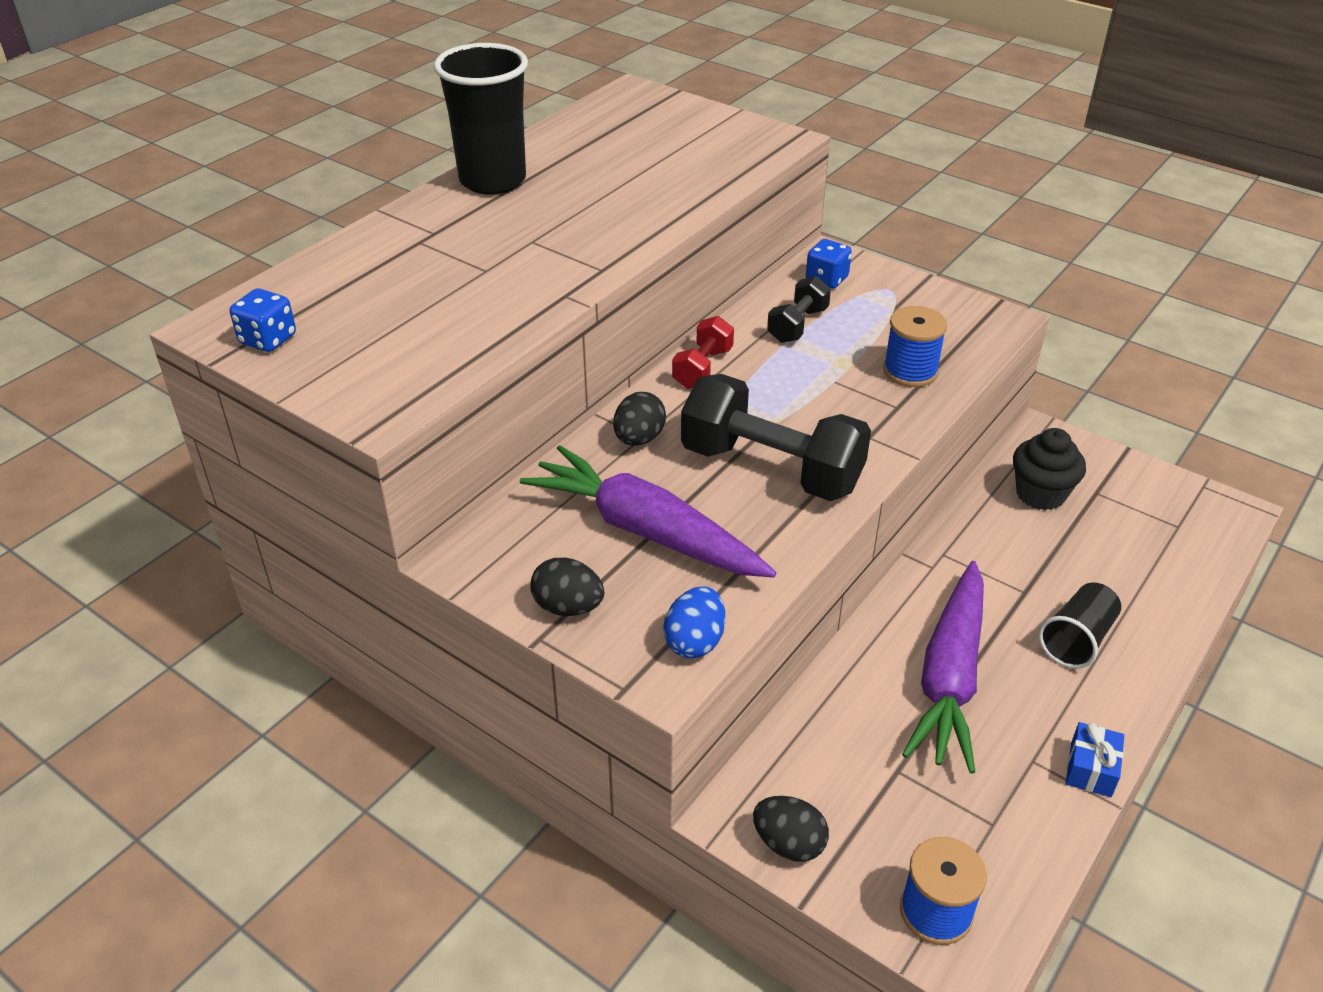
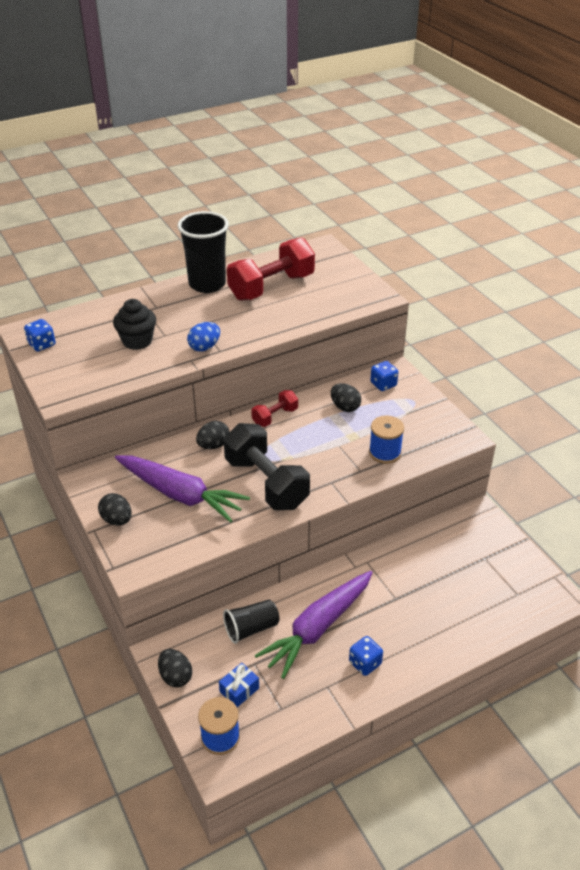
camera: 25 degrees right, 0 degrees up
purple carrot [520,445,776,577] -> purple carrot turned 150 degrees clockwise [115,455,250,523]
blue egg [663,586,725,658] -> blue egg moved to [187,322,220,352]
black dumbbell [767,276,831,343] -> black egg [331,383,361,412]
black cupcake [1013,428,1086,510] -> black cupcake moved to [113,299,156,350]
black cup [1039,582,1121,669] -> black cup moved to [223,600,279,644]
blue gift [1066,722,1125,797] -> blue gift moved to [219,663,259,707]
none -> red dumbbell [227,238,315,301]
none -> blue dice [349,636,383,676]

